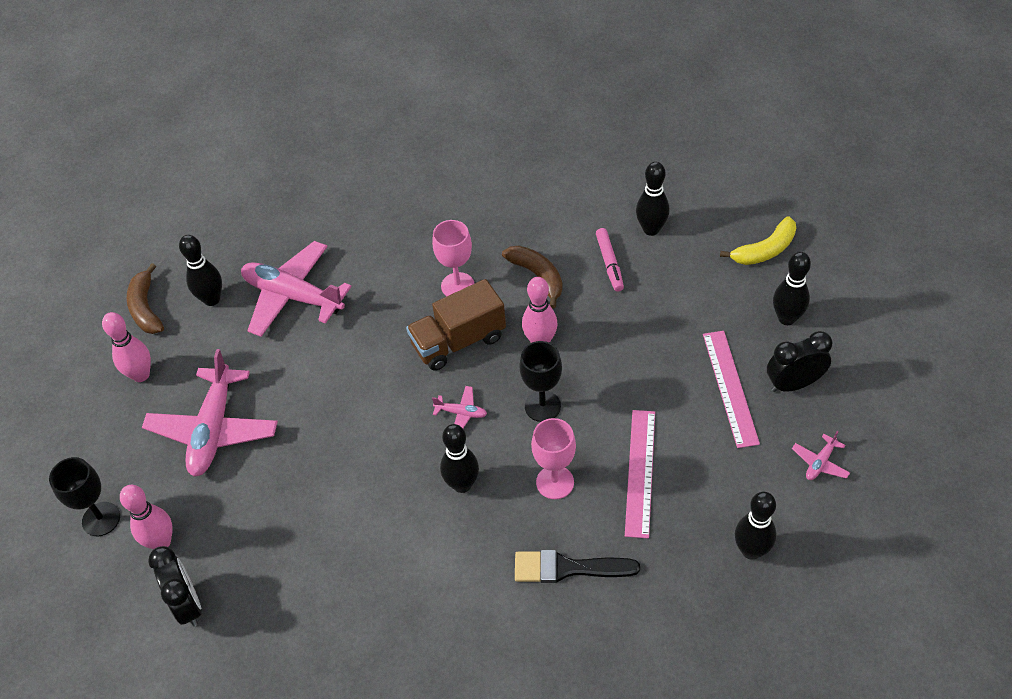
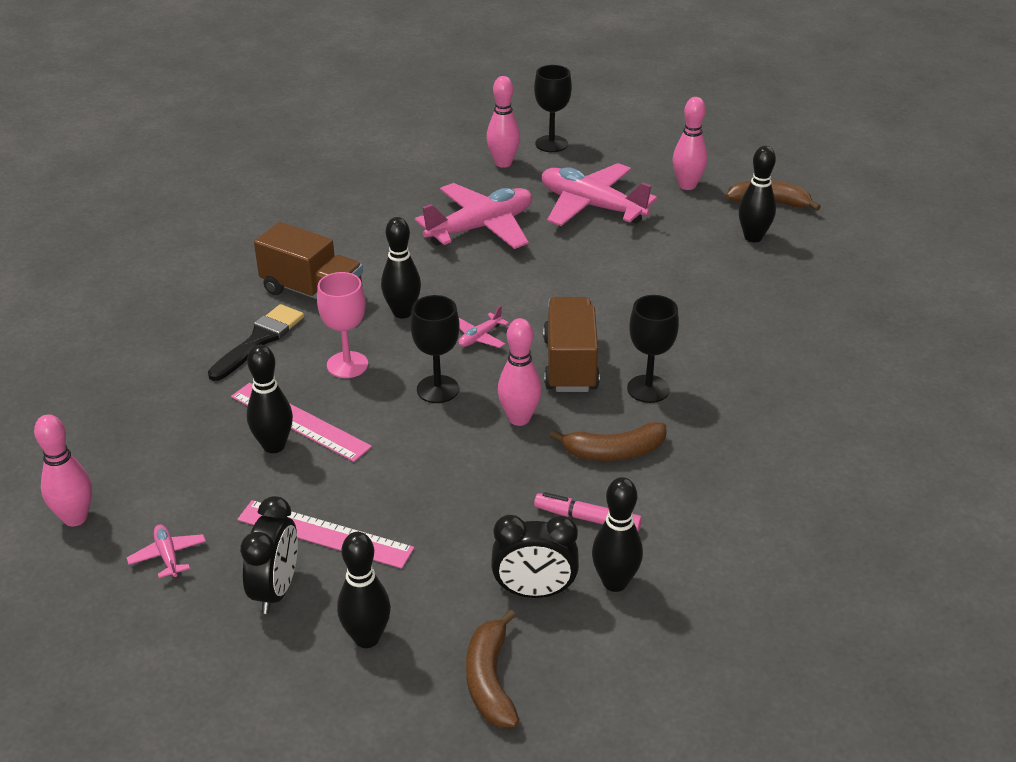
camera: 115 degrees right, 15 degrees down
black clock [148,546,202,627] -> black clock moved to [491,515,579,598]
pink plane [241,241,352,337] -> pink plane moved to [415,183,532,249]
pink goblet [432,220,474,296] -> black goblet [627,295,679,403]
yellow banana [720,216,796,265] -> brown banana [466,610,519,728]
black bowling pin [735,492,776,560] -> black bowling pin moved to [247,345,293,453]
none -> pink bowling pin [34,414,92,526]
none -> brown truck [254,222,363,299]

